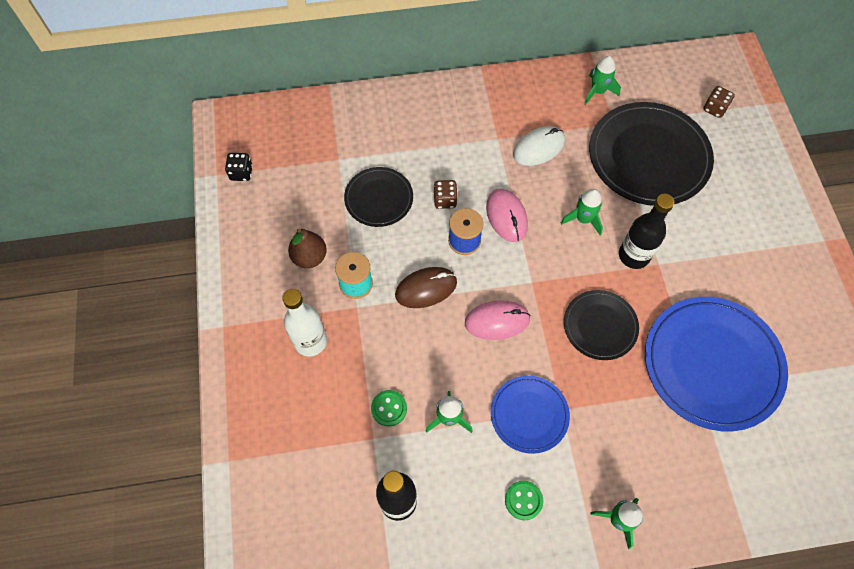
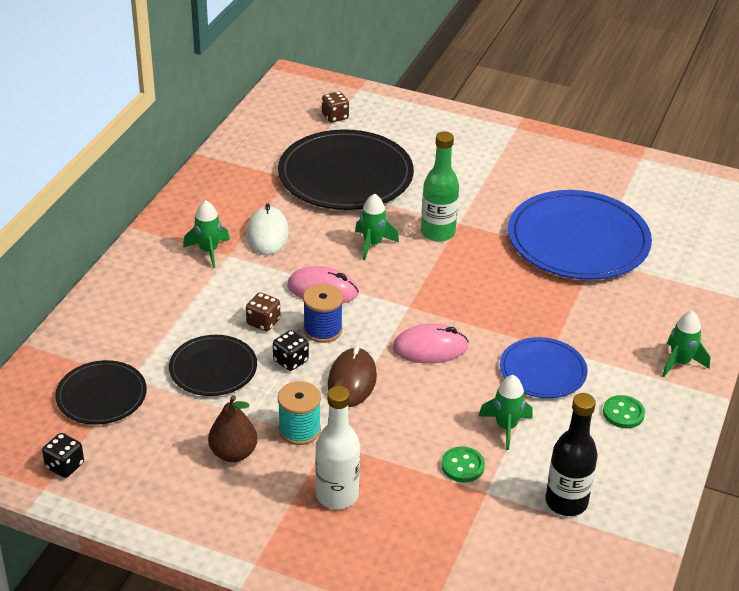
camera: 60 degrees left, 25 degrees down
pink mouse [465,301,531,340] -> pink mouse turned 60 degrees clockwise [393,324,469,363]
black plate [564,290,639,360] -> black plate moved to [55,360,147,425]
green rocket [584,56,621,105] -> green rocket moved to [183,200,230,268]
black bottle [619,194,675,269] -> green bottle [421,131,459,242]
none -> black dice [273,330,309,371]

